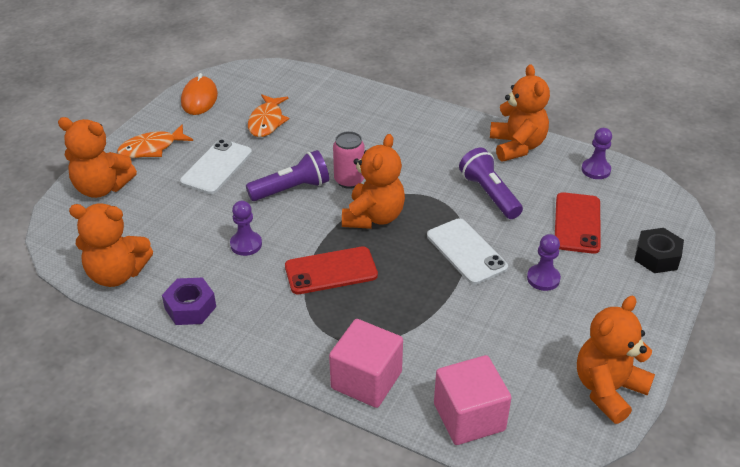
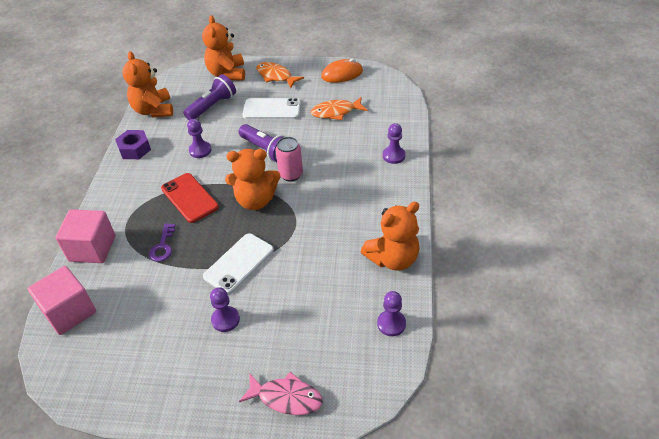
camera: 70 degrees right, 5 degrees up
purple flashlight [459,148,523,219] -> purple flashlight moved to [183,74,236,120]
red phone [555,192,601,254] -> none
orange teddy bear [577,296,655,424] -> none
black nut [634,228,684,273] -> pink fish [239,372,322,415]
none -> purple key [149,223,175,262]
none -> purple pawn [383,123,406,164]

